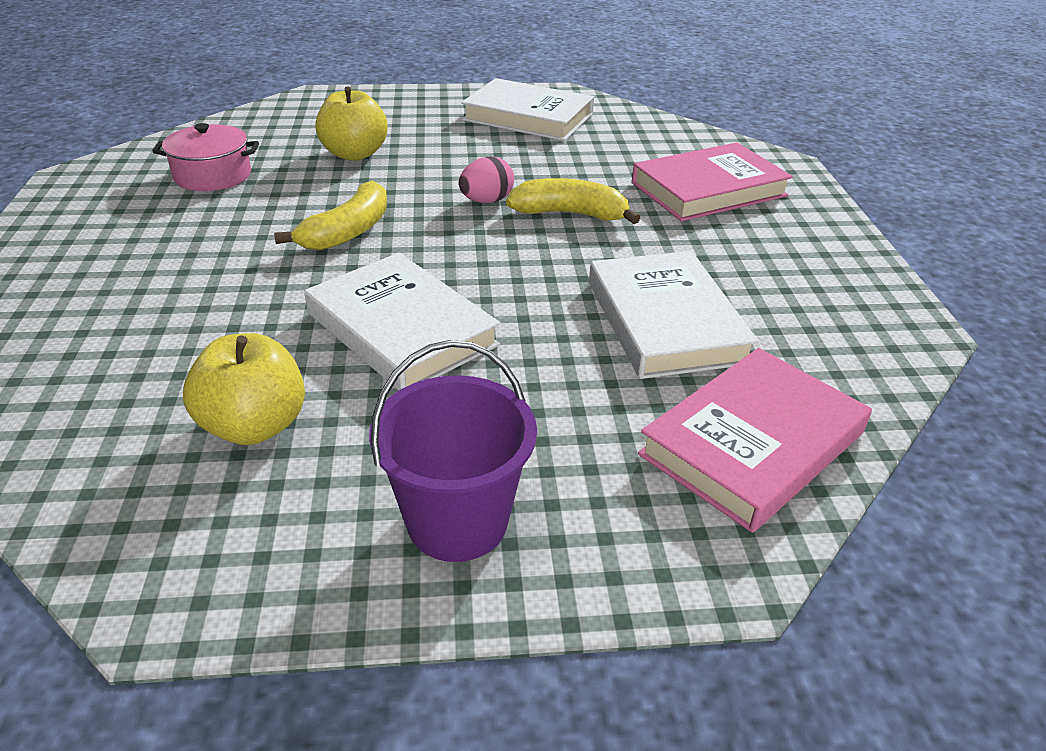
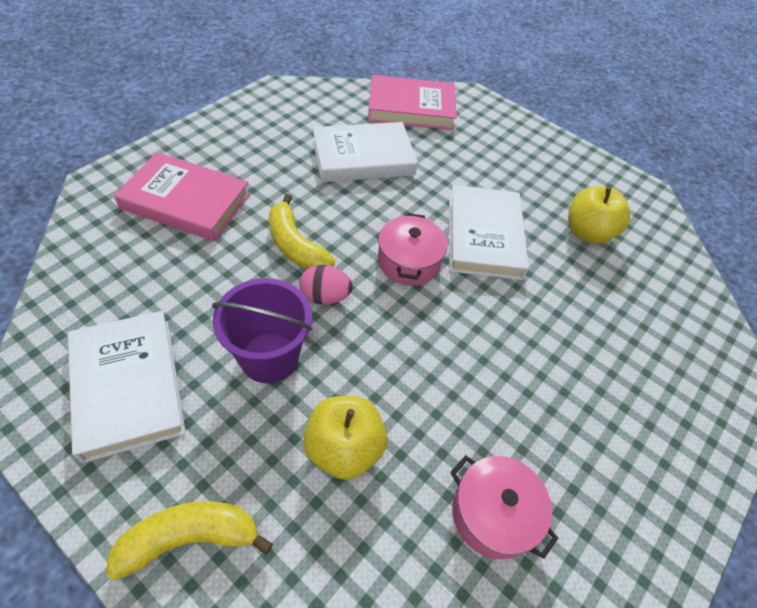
camera: 140 degrees left, 15 degrees up
yellow banana [274,181,387,251] -> yellow banana moved to [106,501,273,580]
purple bucket [369,340,537,562] -> purple bucket moved to [212,278,312,383]
white book [589,251,759,379] -> white book turned 45 degrees clockwise [312,122,418,182]
none -> pink pot [378,213,447,286]

